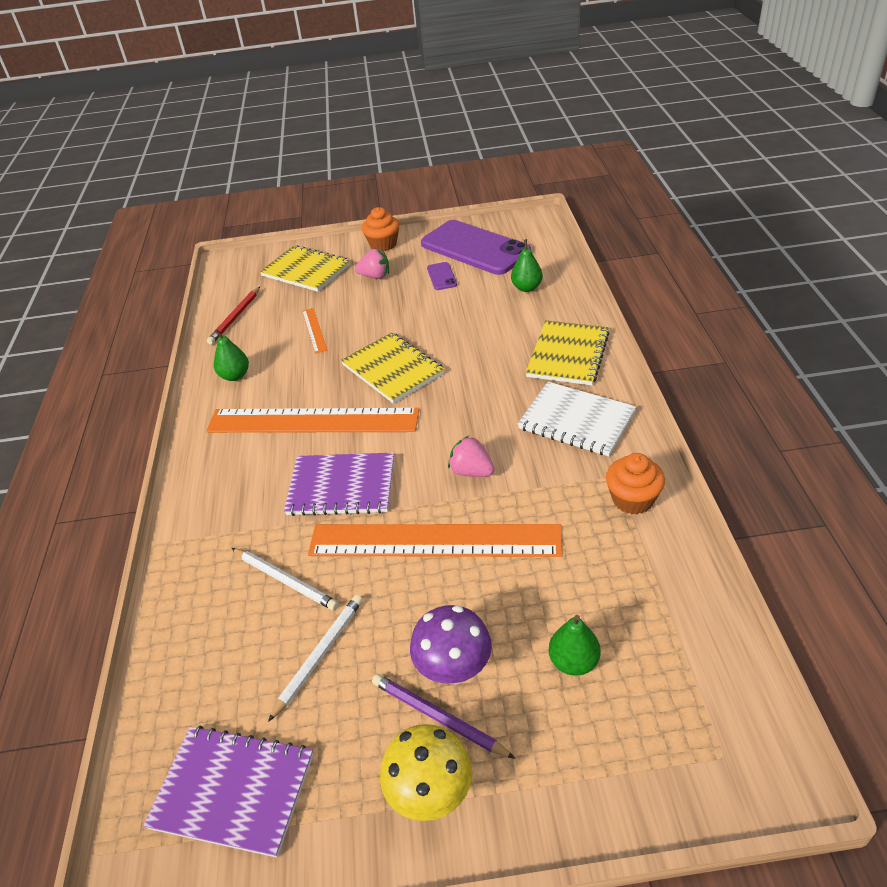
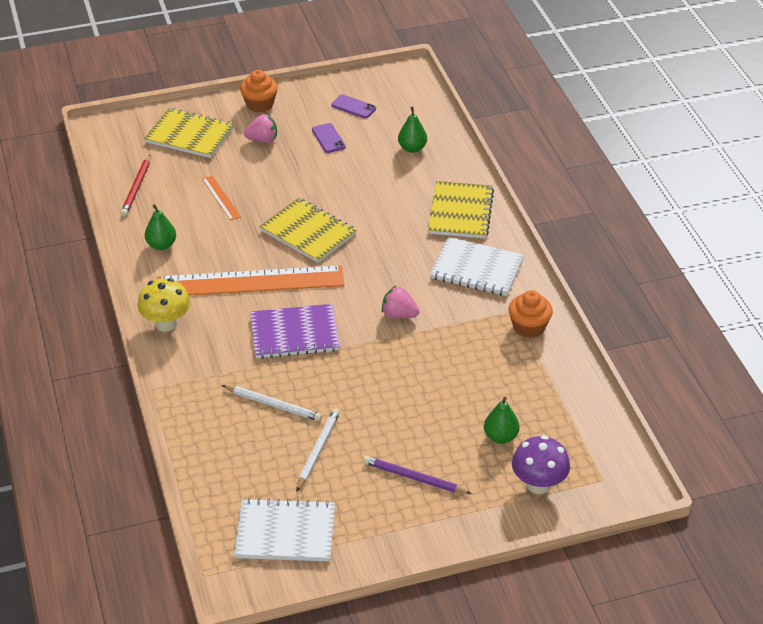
camera: 15 degrees left, 0 degrees up
purple notebook [143,726,314,858] -> white notebook [234,498,335,561]
orange ruler [308,524,563,557] -> none
yellow mushroom [380,724,472,821] -> yellow mushroom moved to [137,278,190,332]
purple mushroom [410,605,492,684] -> purple mushroom moved to [512,435,570,494]
purple phone [421,220,531,275] -> purple phone [331,94,376,118], size x0.41

